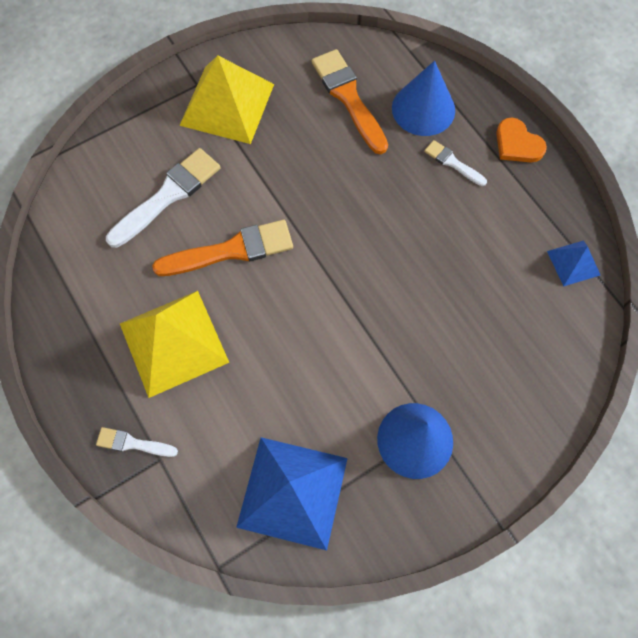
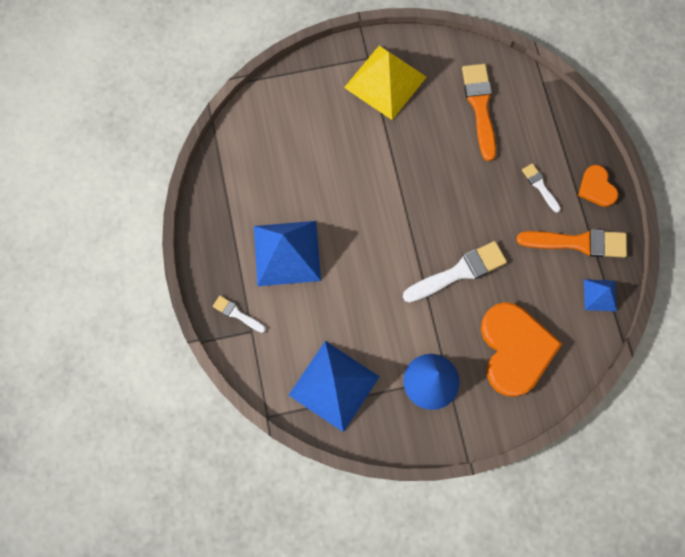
camera: 20 degrees right, 5 degrees up
white brush [106,148,221,248] -> white brush moved to [403,241,507,303]
yellow pyramid [120,291,229,398] -> blue pyramid [254,221,321,286]
orange brush [152,220,293,276] -> orange brush moved to [517,229,627,258]
blue cone [392,61,455,136] -> none
none -> orange heart [481,302,562,397]

